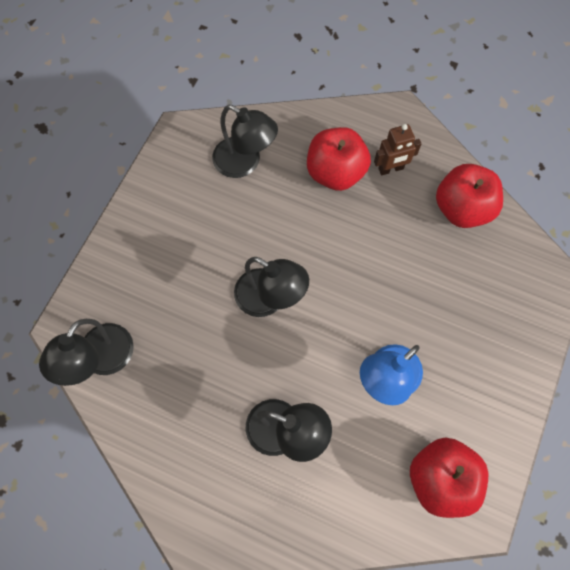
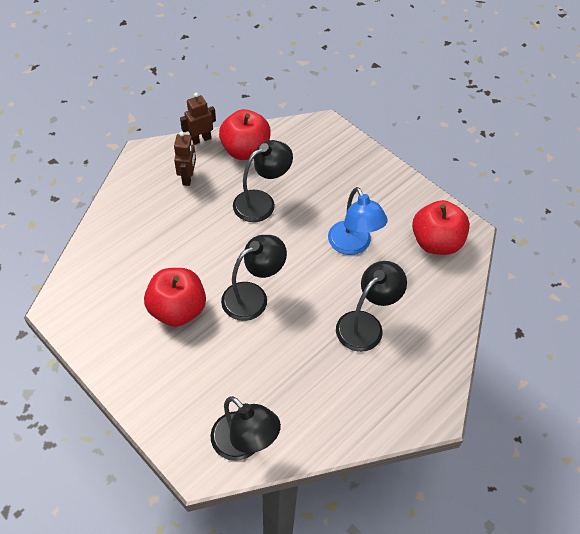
camera: 70 degrees left, 15 degrees down
black lamp [212,105,278,178] -> black lamp moved to [233,140,293,222]
red apple [307,127,371,191] -> red apple moved to [144,268,206,327]
none -> brown robot [180,93,216,145]

